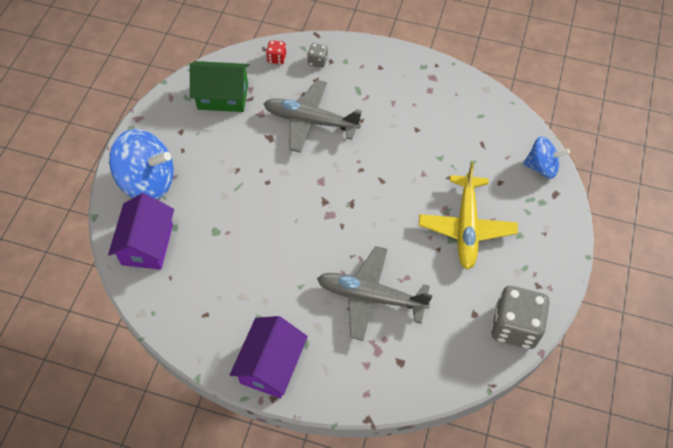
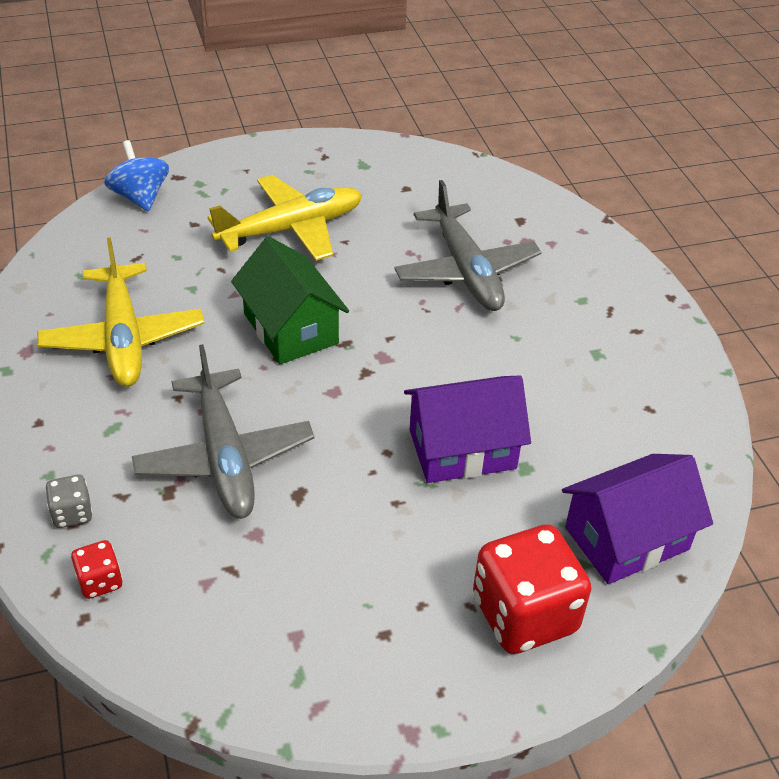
camera: 125 degrees left, 15 degrees down
blue spinning top [109,129,174,200] -> red dice [473,524,592,654]
green house [190,61,249,112] -> green house moved to [231,237,349,364]
purple house [230,316,308,398] -> purple house moved to [404,375,531,483]
grey dice [491,286,550,349] -> none
none -> yellow plane [37,237,204,387]

